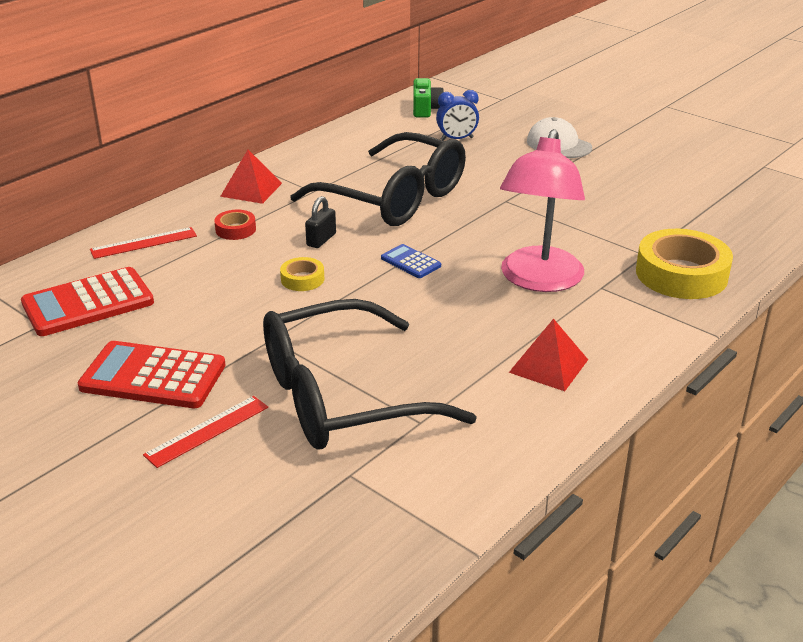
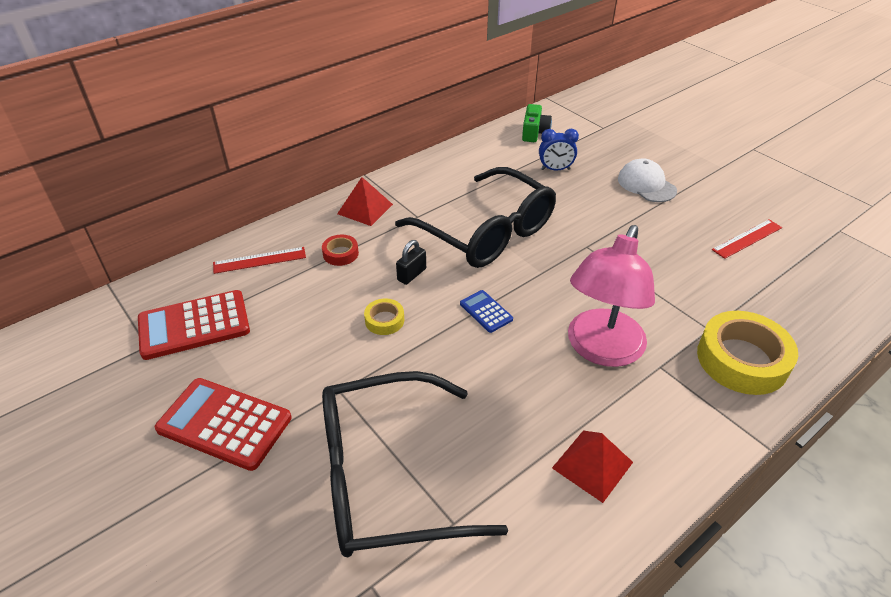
camera: 10 degrees right, 10 degrees up
red ruler [143,396,268,468] -> red ruler moved to [712,219,782,259]

